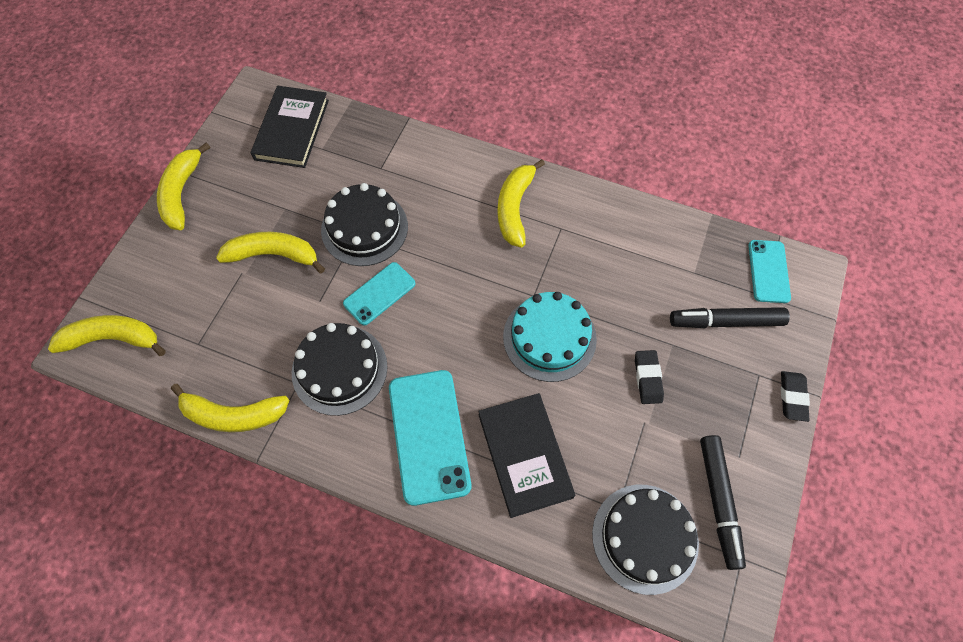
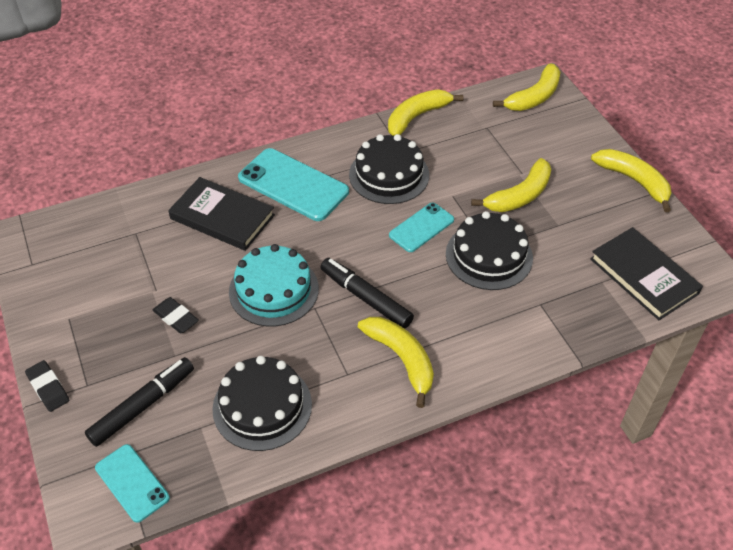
camera: 135 degrees right, 15 degrees down
turquoise phone [343,262,415,326] -> turquoise phone turned 45 degrees clockwise [389,203,454,252]
black cake [592,485,699,595] -> black cake moved to [212,356,312,451]
black marker [700,435,746,570] -> black marker moved to [321,258,414,329]

